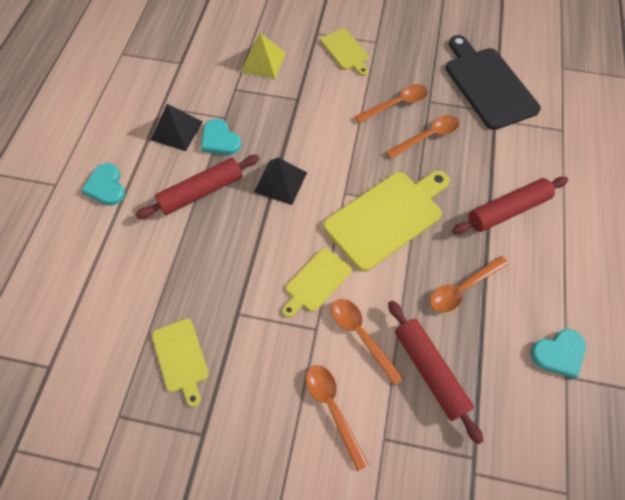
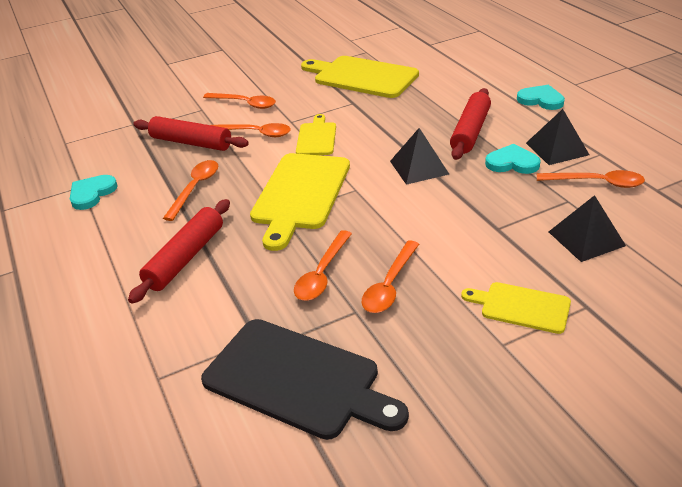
camera: 145 degrees right, 25 degrees down
yellow cutting board [152,319,209,407] -> yellow cutting board [301,56,419,98], size x1.82
yellow pyramid [241,33,286,79] -> black pyramid [549,195,626,262]
none -> orange spoon [537,170,645,188]

